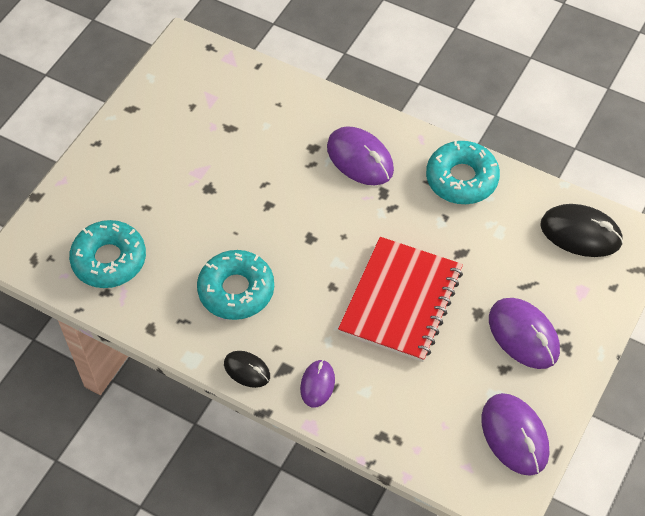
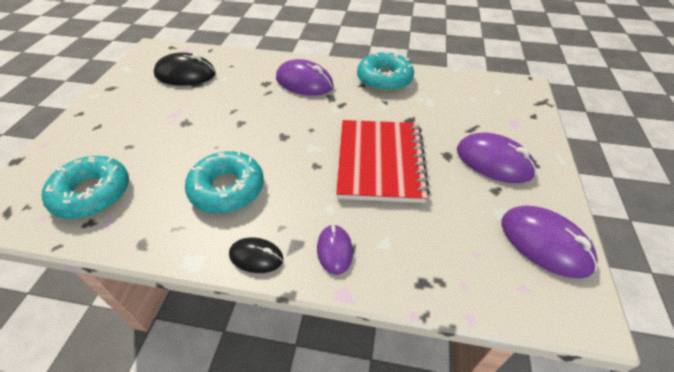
camera: 20 degrees left, 10 degrees down
black mouse [540,204,623,257] -> black mouse moved to [154,52,216,86]

